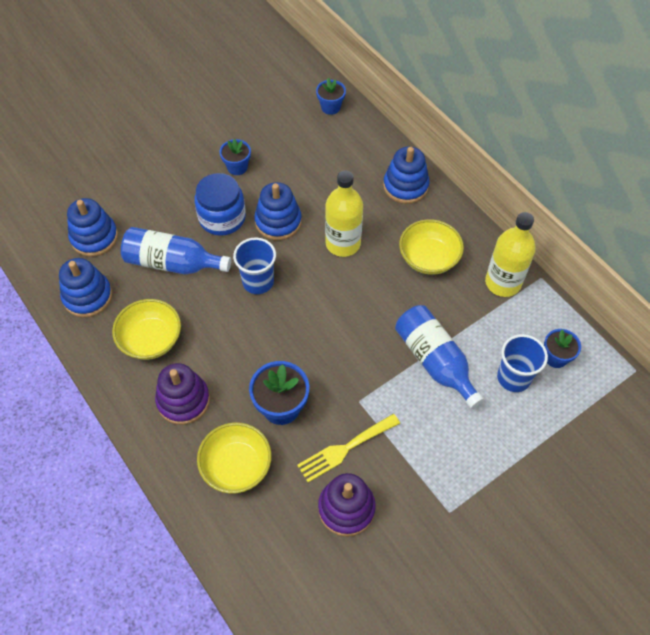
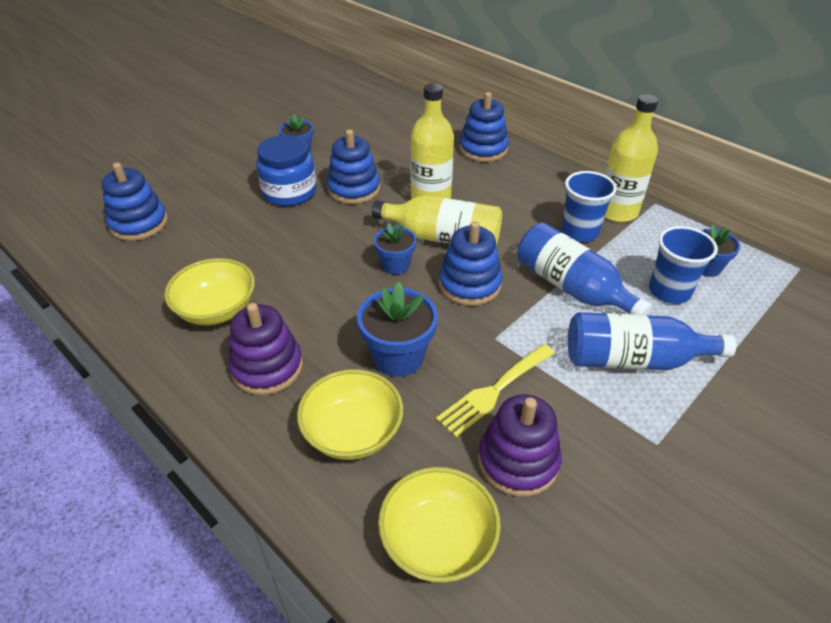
camera: 10 degrees left, 15 degrees down
blue stacking toy [59,258,112,318] -> blue stacking toy moved to [439,221,503,306]
blue bottle [121,227,231,275] -> blue bottle moved to [568,312,736,370]
blue cup [233,238,276,294] -> blue cup moved to [562,171,617,242]
blue flower pot [316,78,346,115] -> blue flower pot moved to [374,223,416,275]
yellow bowl [399,219,464,275] -> yellow bowl moved to [378,467,501,583]
none -> yellow bottle [372,195,502,245]

